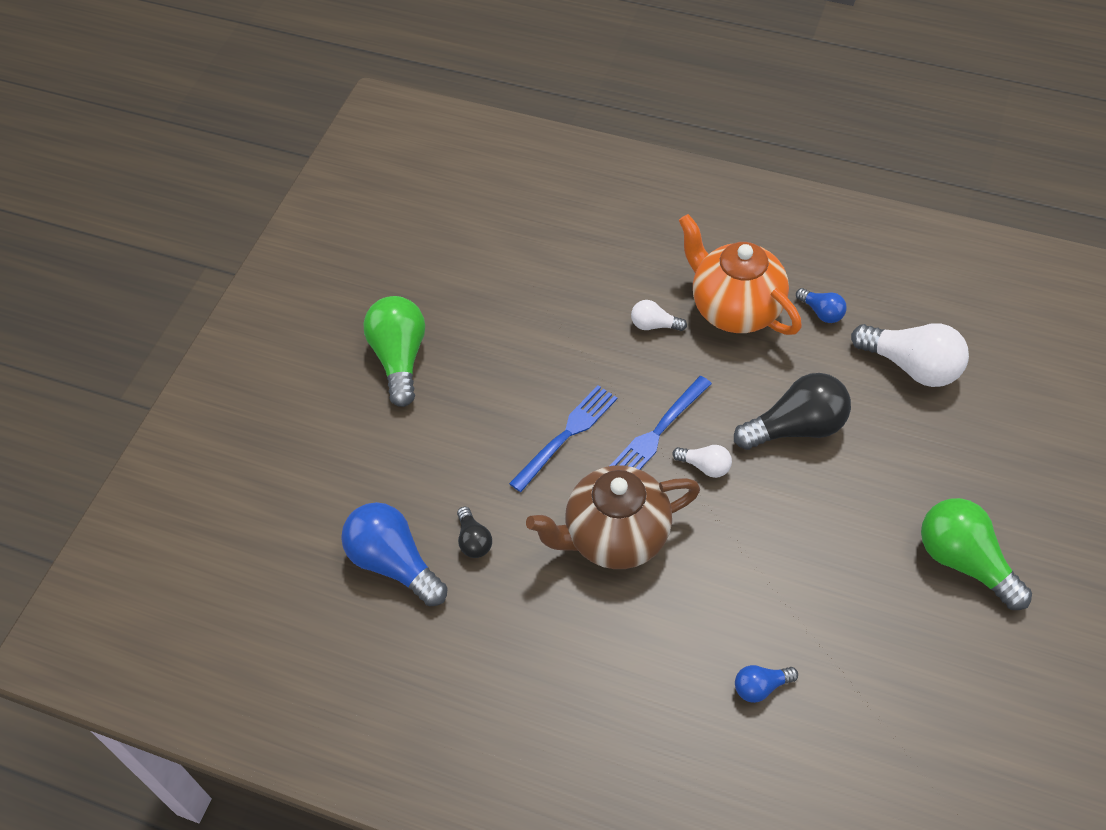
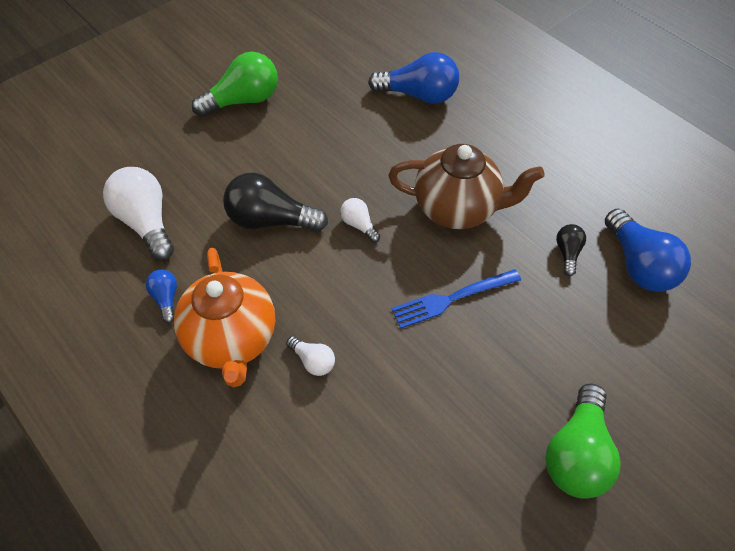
camera: 155 degrees left, 0 degrees up
blue fork [610,376,712,470] -> none
blue light bulb [735,665,798,703] -> blue light bulb [368,52,459,104], size x1.99
green light bulb [921,498,1032,610] -> green light bulb turned 105 degrees counterclockwise [192,52,278,117]

